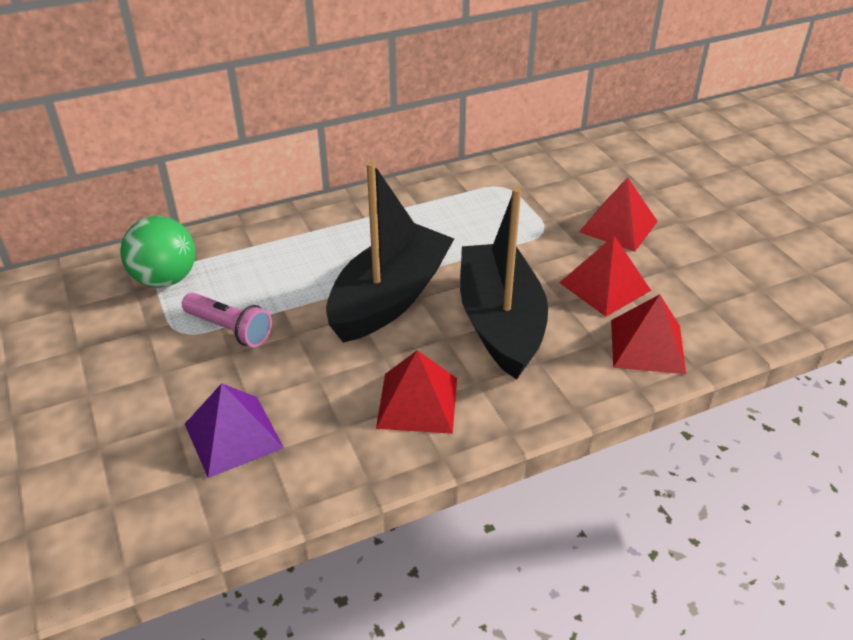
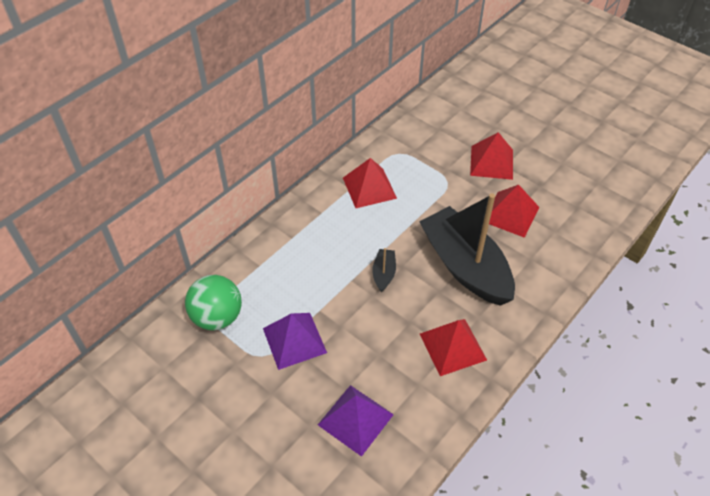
camera: 25 degrees left, 10 degrees up
pink flashlight [182,293,272,347] -> purple pyramid [263,313,327,370]
black boat [326,162,454,343] -> black boat [372,248,396,292], size x0.40
red pyramid [611,294,686,374] -> red pyramid moved to [343,158,397,208]

